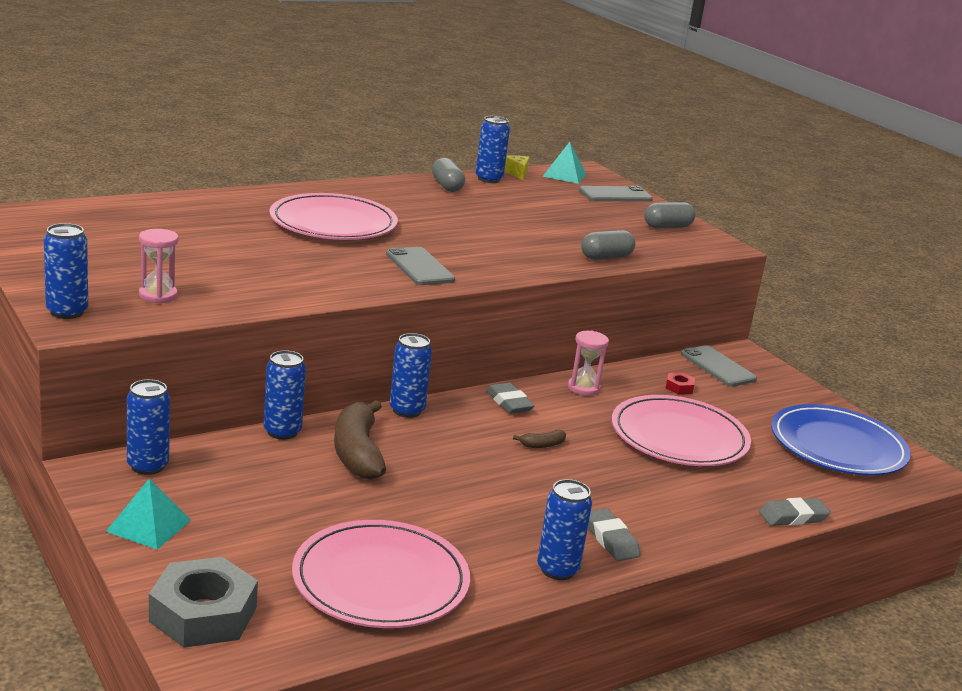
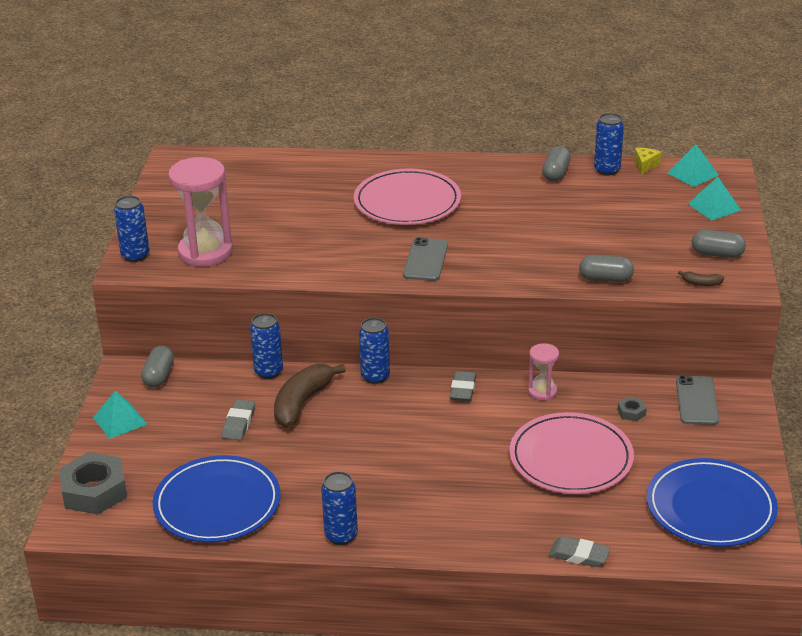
camera: 40 degrees right, 10 degrees up
blue can [127,379,170,475] -> grey capsule [141,346,174,388]
pink hourglass [139,229,179,304] -> pink hourglass [168,157,233,267], size x1.95
pink plate [292,520,470,628] -> blue plate [153,455,281,543]
brown banana [513,430,566,448] -> brown banana moved to [678,271,724,286]
grey phone [579,186,653,202] -> turquoise pyramid [688,177,741,221]
grey eraser [588,508,640,561] -> grey eraser moved to [222,399,255,440]
red nut [666,372,695,394] -> grey nut [618,397,647,421]

